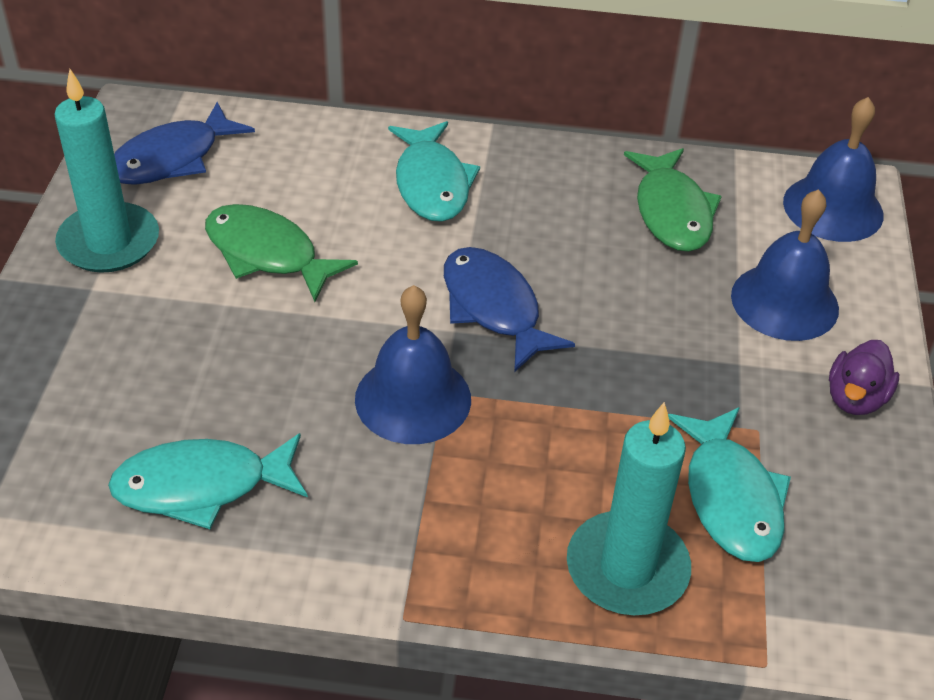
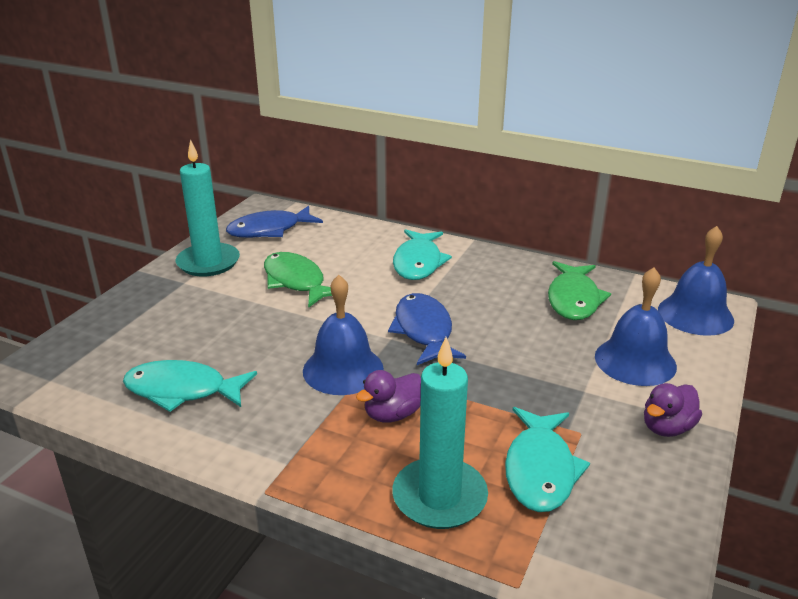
camera: 20 degrees right, 15 degrees down
none -> purple duck [356,370,421,423]

